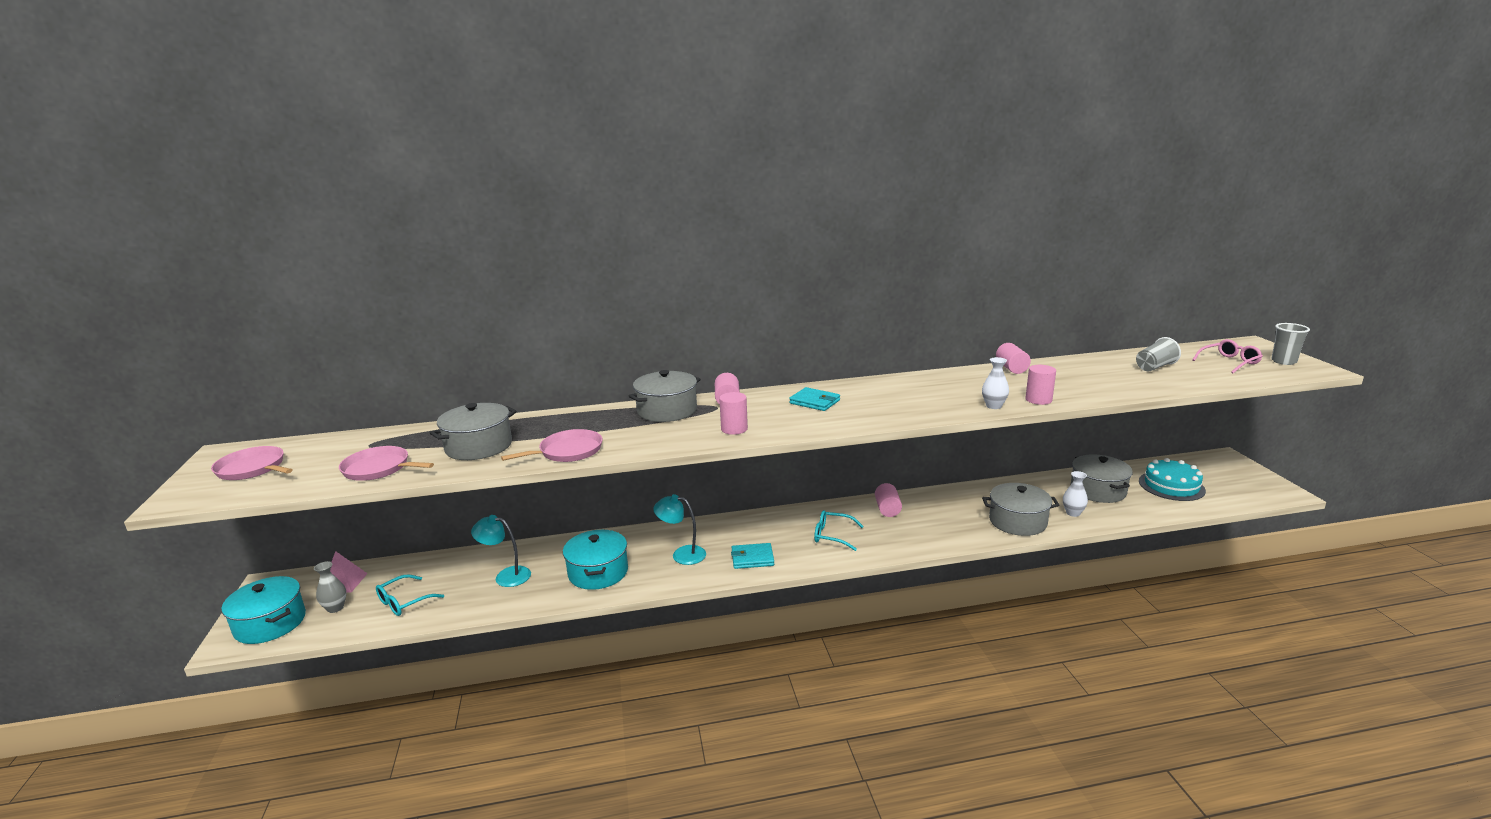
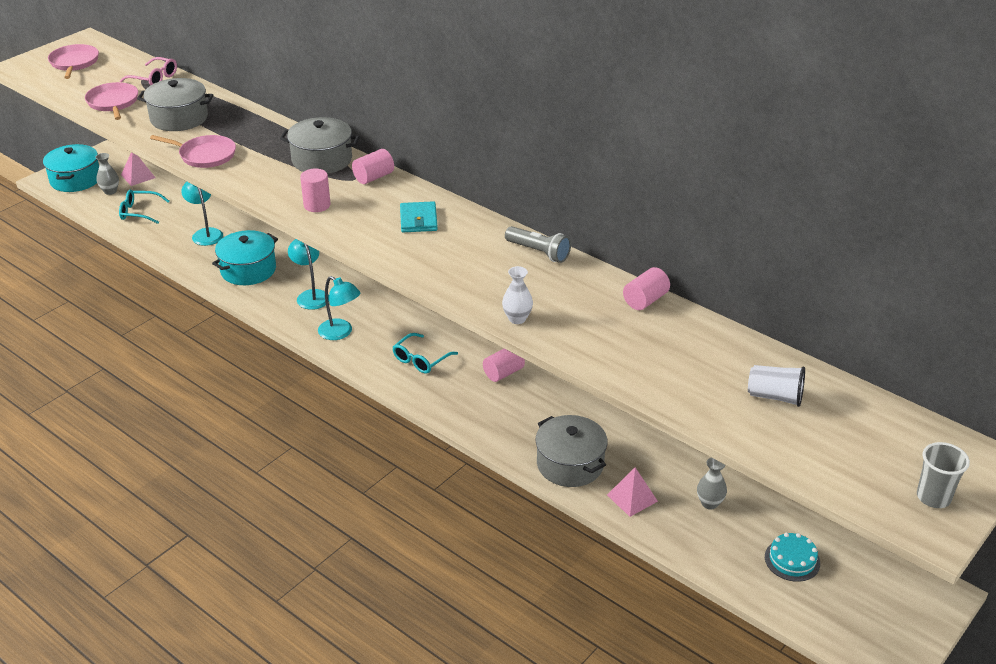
camera: 50 degrees right, 15 degrees up
turquoise wallet [731,543,774,569] -> turquoise lamp [318,276,361,340]
turquoise glasses [814,510,864,551] -> turquoise glasses turned 120 degrees counterclockwise [392,333,458,374]
pink cylinder [1025,365,1056,405] -> none
white vase [1063,471,1088,517] -> pink pyramid [607,467,658,517]
grey pot [1070,455,1133,503] -> grey vase [697,458,727,510]
grey cup [1136,337,1181,371] -> white cup [748,365,805,407]
turquoise cake [1139,458,1206,501] -> turquoise cake [765,533,820,582], size x0.65
pink glasses [1192,339,1263,373] -> pink glasses moved to [120,57,177,85]
none -> grey flashlight [505,226,571,263]

